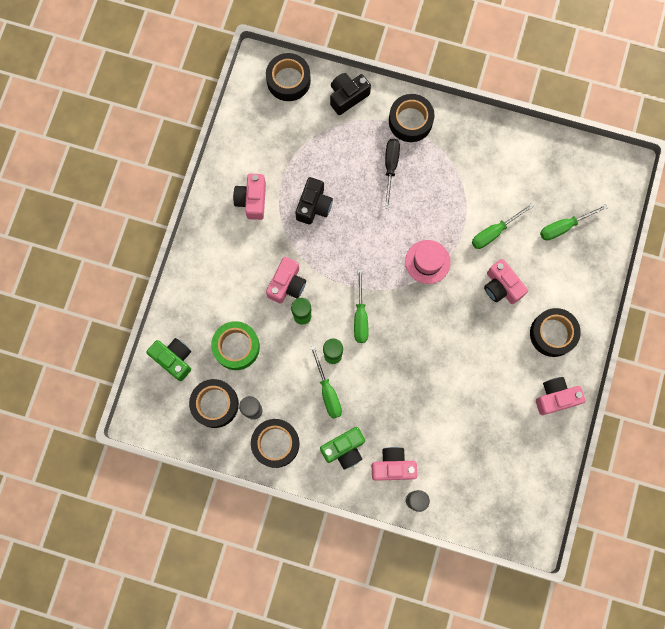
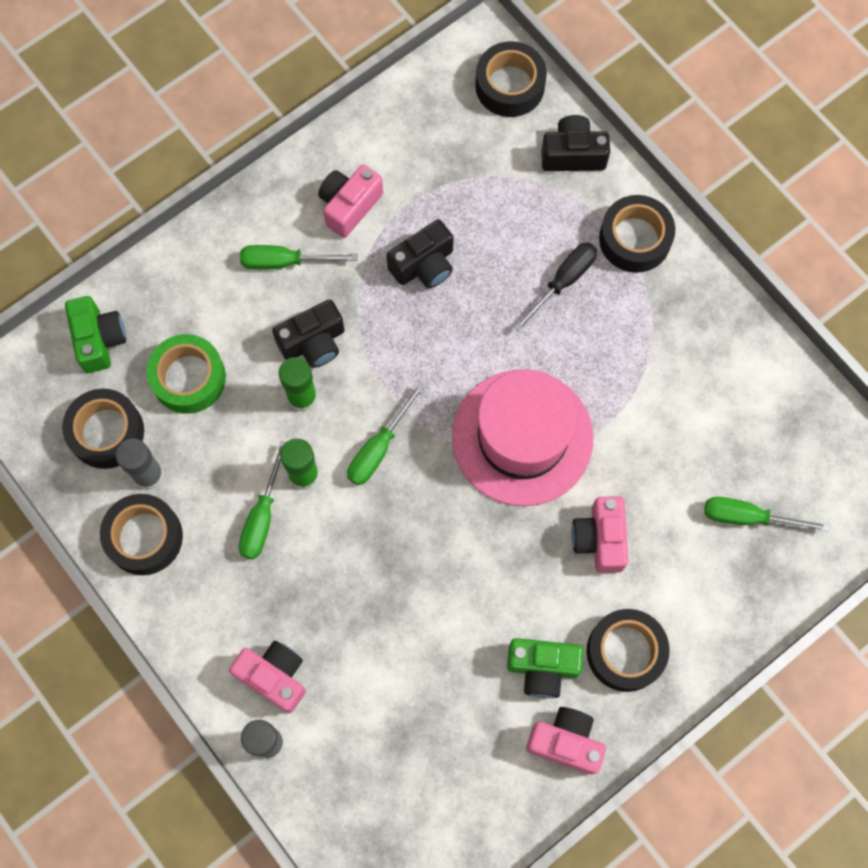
camera: 35 degrees right, 5 degrees down
pink camera [266,257,306,304] -> black camera [272,299,345,368]
green camera [320,427,365,469] -> green camera moved to [507,638,584,698]
pink hat [405,240,451,284] -> pink hat [452,369,593,506], size x1.90
green screwdriver [472,203,534,249] -> green screwdriver moved to [240,245,358,270]

